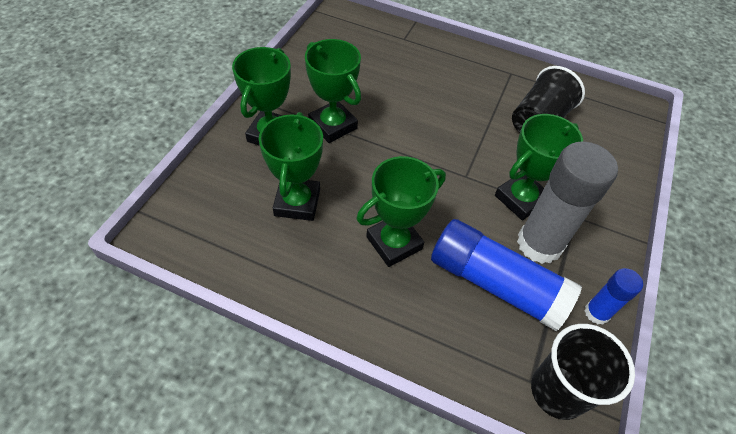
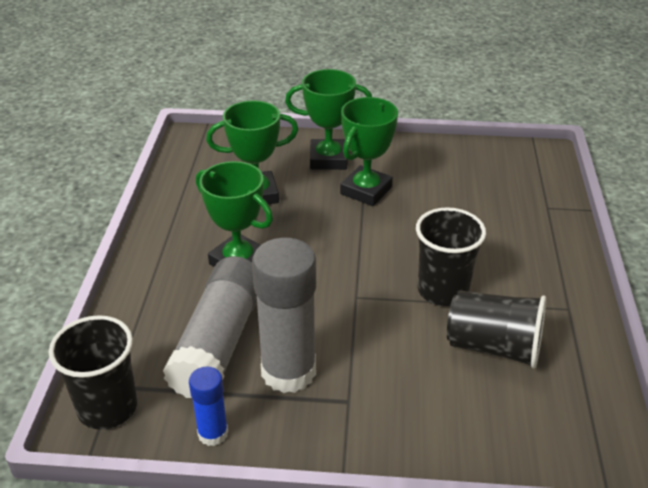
camera: 75 degrees right, 15 degrees down
blue glue stick [431,219,582,331] -> grey glue stick [163,256,257,398]
green trophy [495,114,583,220] -> none
none -> black cup [416,207,486,306]

